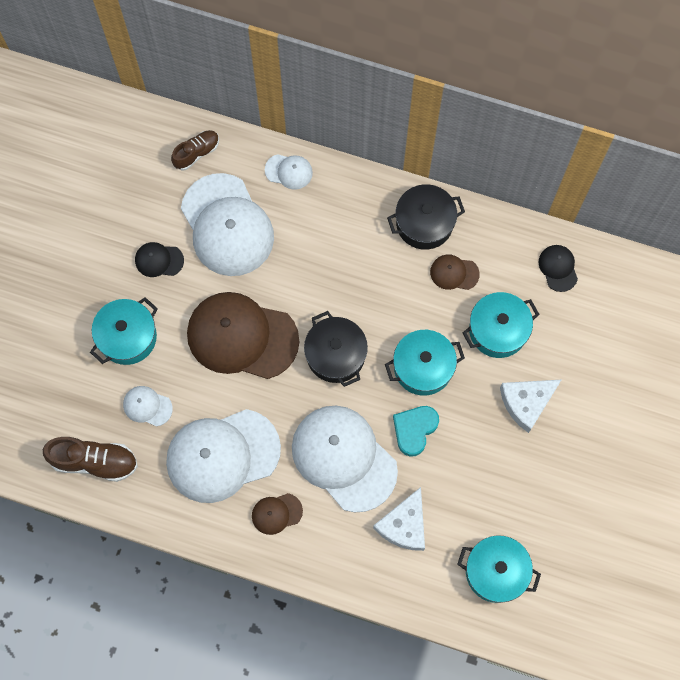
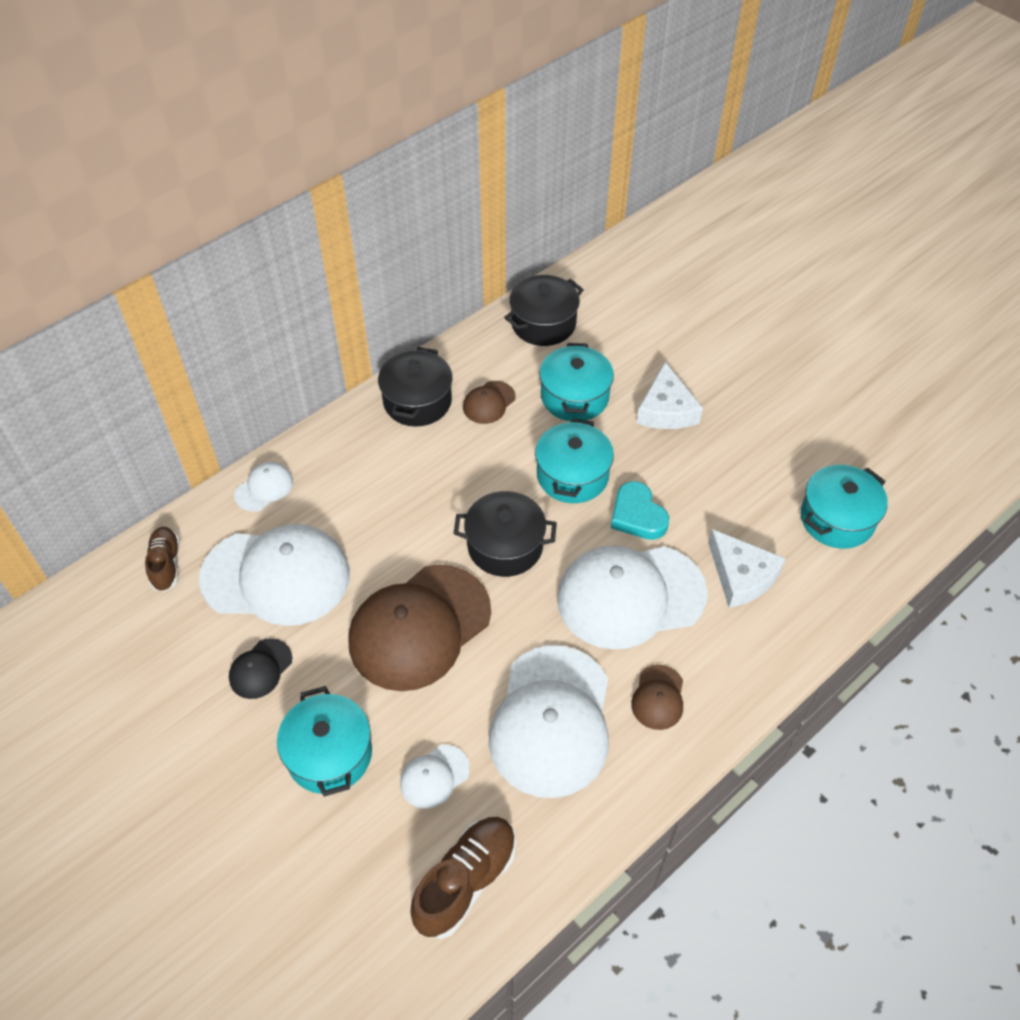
camera: 60 degrees left, 20 degrees down
black cap [538,245,578,292] -> black pot [504,275,584,346]

